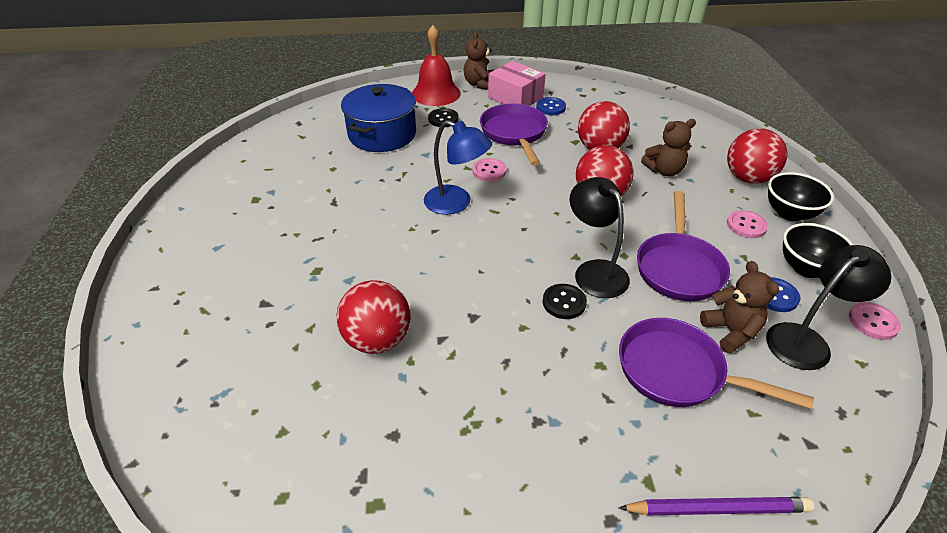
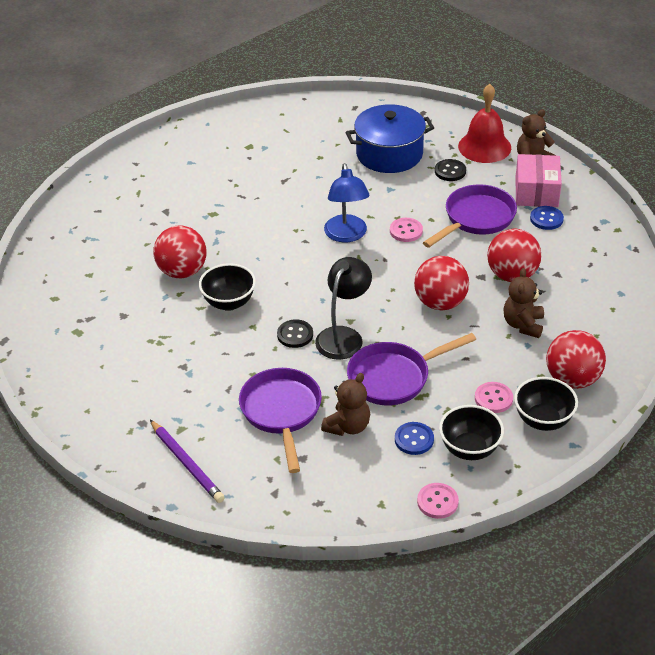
camera: 55 degrees right, 0 degrees up
brown teddy bear [641,119,696,176] -> brown teddy bear turned 60 degrees clockwise [504,268,544,338]
black lamp [766,245,892,370] -> none
none -> black bowl [199,263,256,311]

